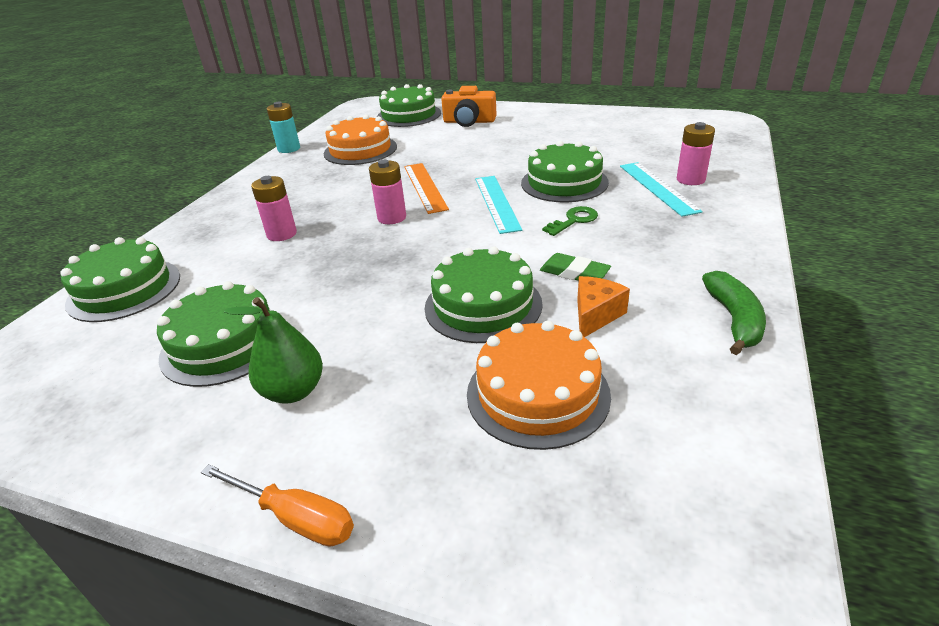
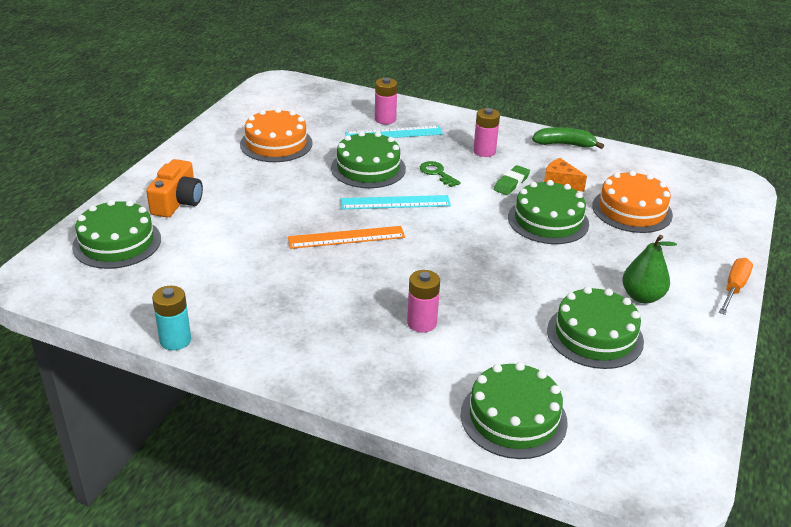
camera: 90 degrees left, 0 degrees up
orange cake [324,114,397,165] -> orange cake moved to [240,108,313,162]
pink battery [369,160,406,224] -> pink battery moved to [473,108,500,157]

